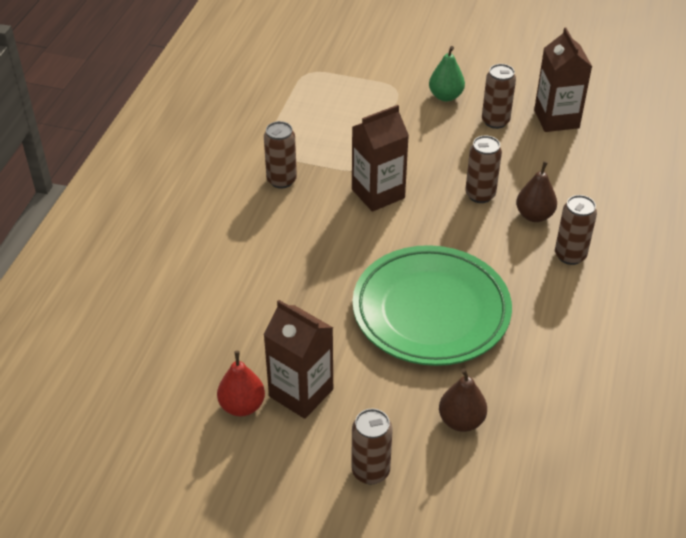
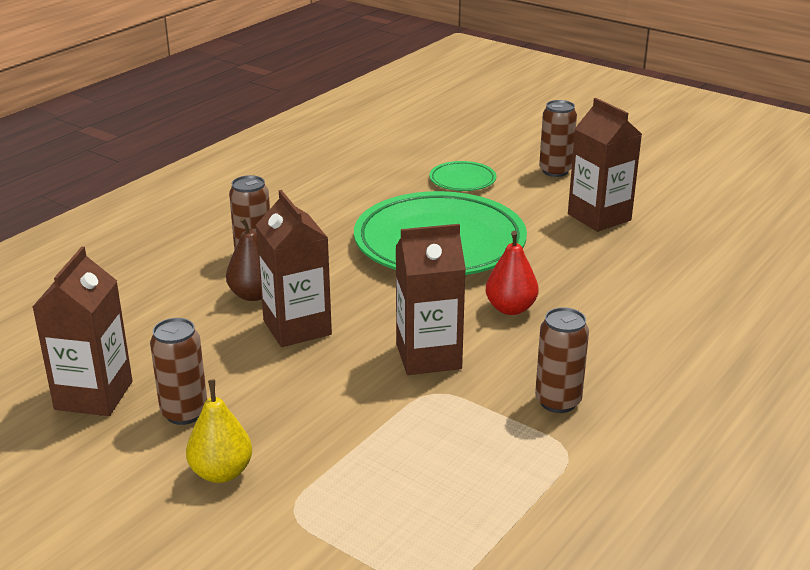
camera: 160 degrees left, 15 degrees down
red pear [217,351,265,416] -> red pear moved to [485,231,539,315]
green pear [429,46,465,101] -> yellow pear [186,380,252,483]
brown pear [439,368,487,432] -> green plate [429,161,496,191]
brown can [465,136,502,203] -> brown carton [256,190,332,347]

